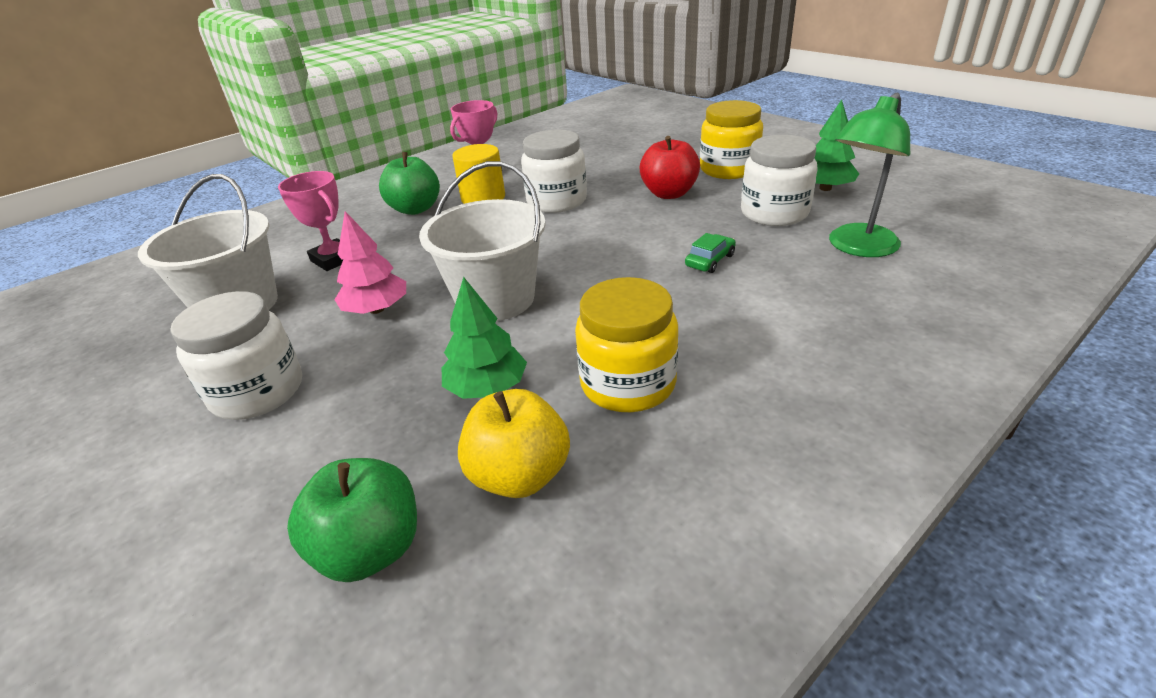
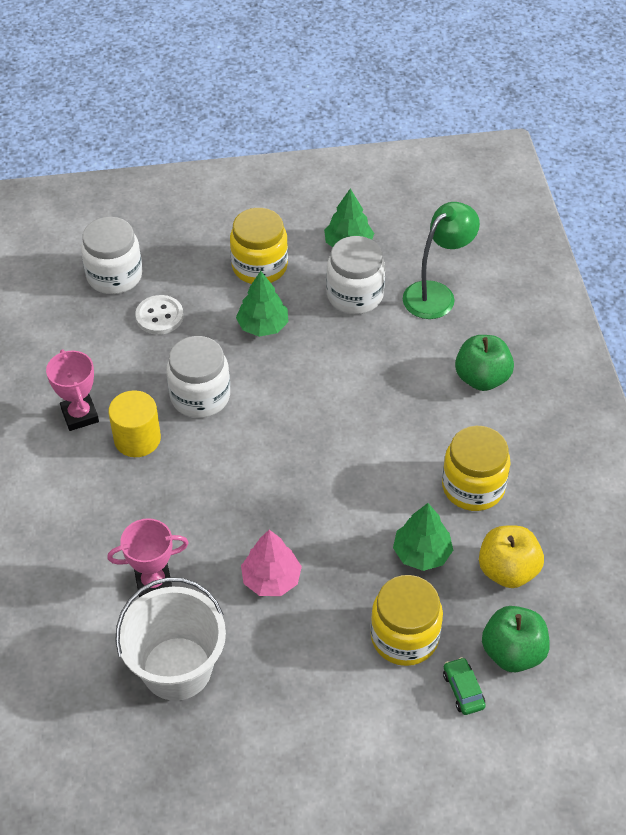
camera: 60 degrees left, 15 degrees up
white jar [170,291,302,420] -> white jar moved to [81,217,143,294]
green apple [379,152,440,215] -> green apple moved to [455,335,514,391]
white bucket [419,161,546,321] -> none
red apple [640,136,700,199] -> green tree [236,271,288,337]
green car [685,233,736,273] -> green car moved to [443,657,486,715]
green lamp [829,93,910,257] -> green lamp turned 120 degrees counterclockwise [403,202,480,319]
none -> white button [135,295,183,335]
none -> yellow jar [370,575,443,666]

